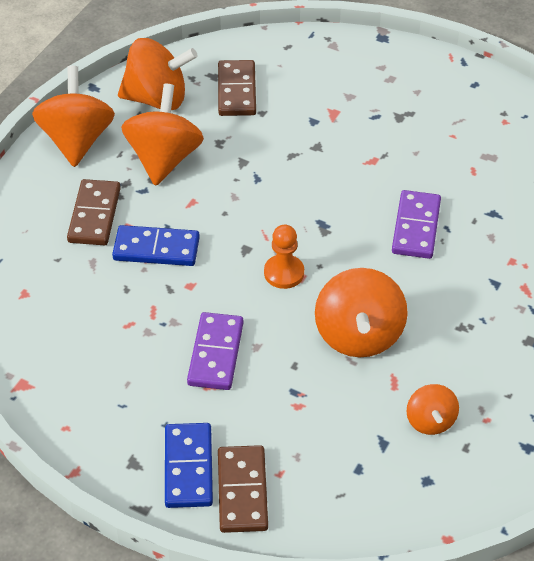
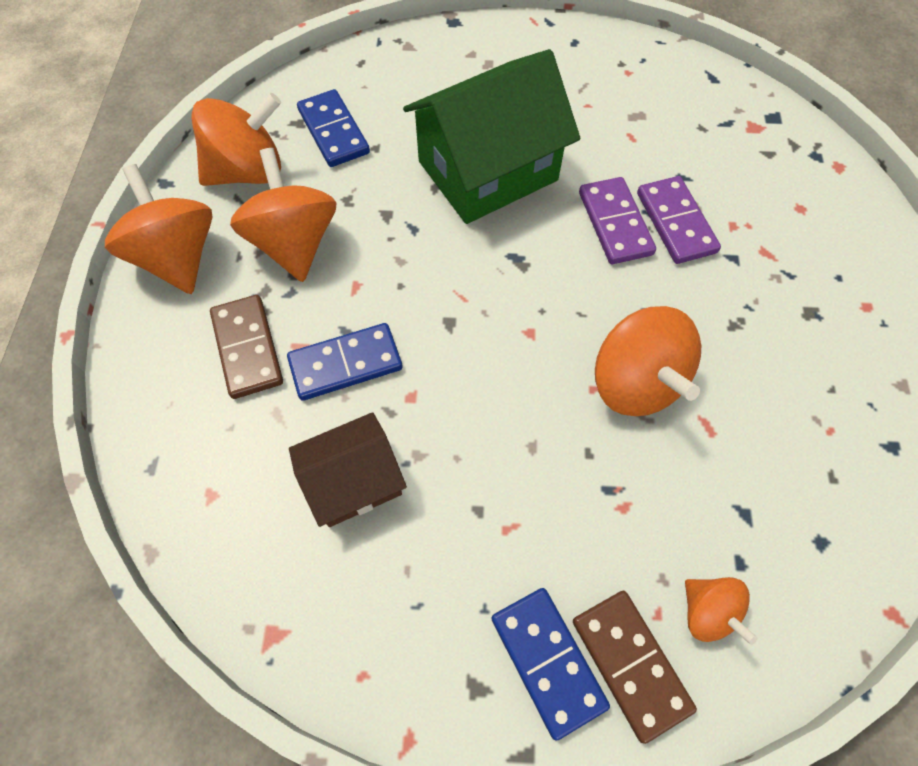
camera: 25 degrees left, 15 degrees up
purple domino [187,312,244,390] -> purple domino moved to [637,176,721,264]
brown domino [218,60,256,116] -> blue domino [297,89,370,167]
orange pawn [264,224,304,289] -> none
orange spinning top [407,384,459,435] -> orange spinning top moved to [685,577,757,645]
none -> brown house [289,412,407,527]
none -> green house [403,49,580,224]

